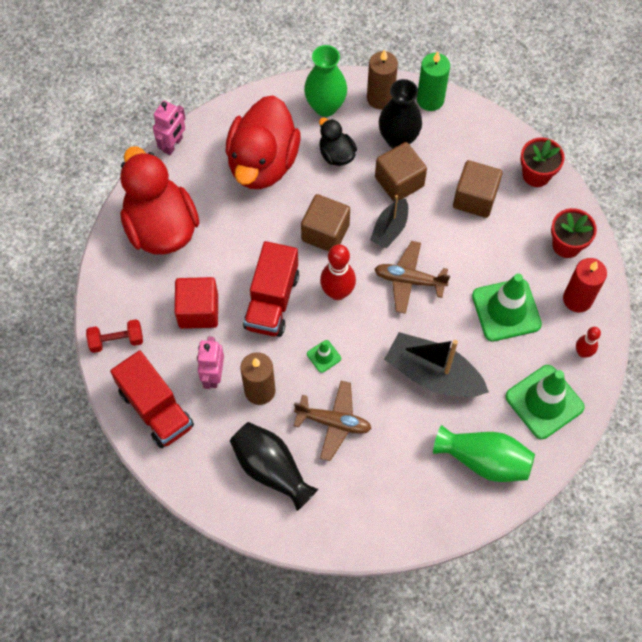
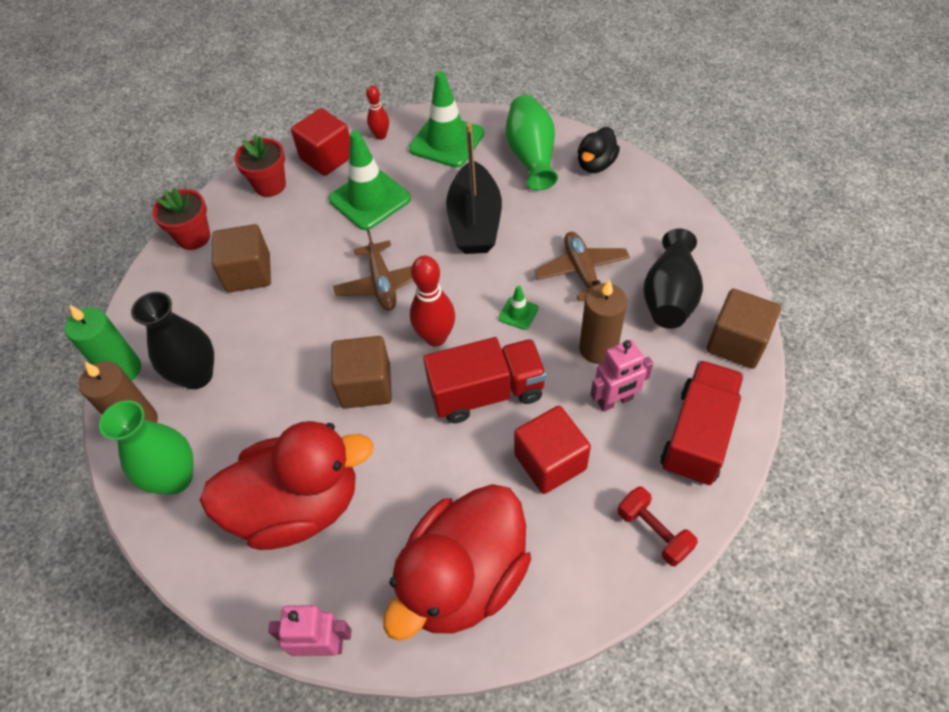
camera: 115 degrees left, 10 degrees down
black duck [319,118,357,166] -> black duck moved to [578,127,620,173]
black boat [370,195,408,249] -> none
brown cube [375,142,427,202] -> brown cube moved to [706,289,781,369]
red candle [563,258,607,312] -> red cube [291,108,350,176]

